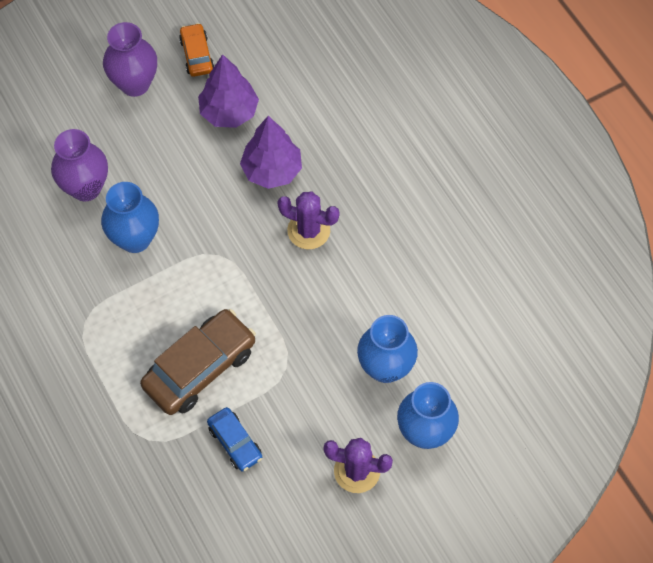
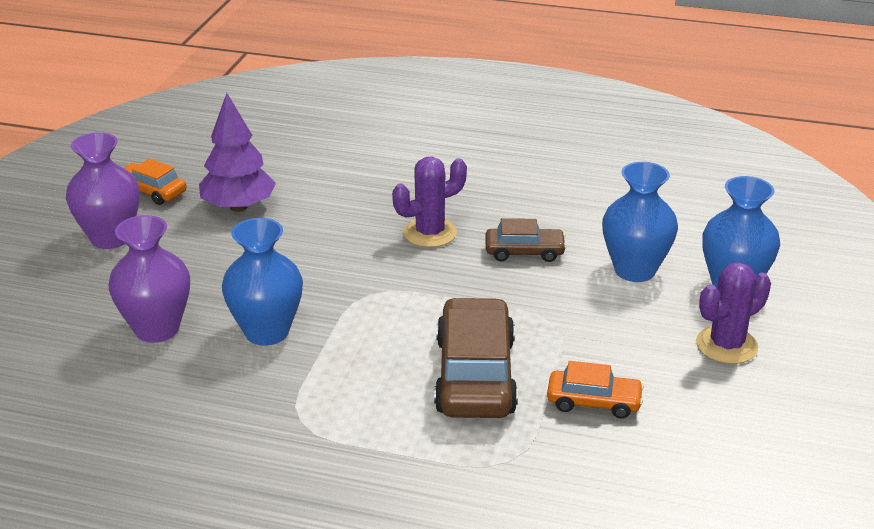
camera: 45 degrees left, 30 degrees down
blue car [207,407,262,471] -> orange car [547,361,644,419]
purple tree [240,116,302,189] -> none
none -> brown car [485,218,567,262]

